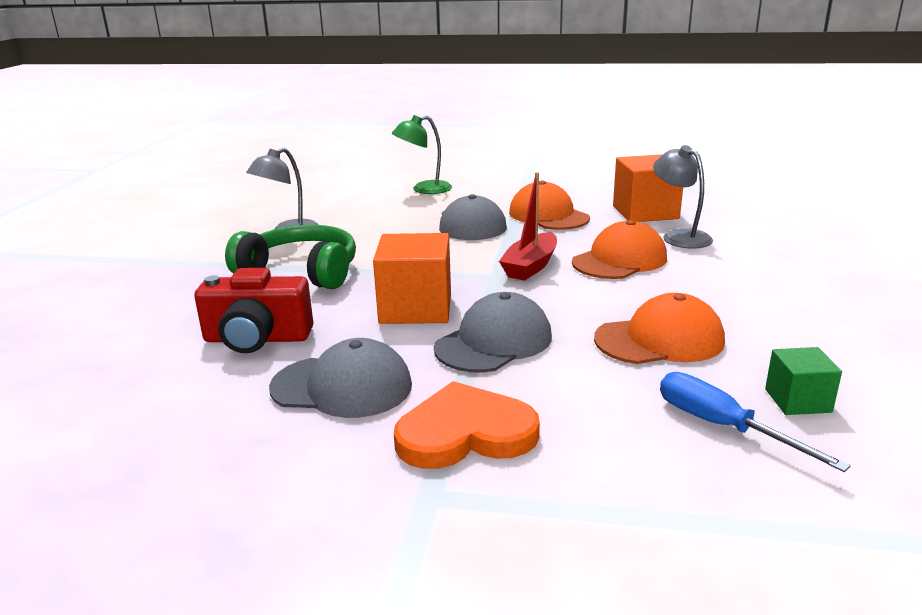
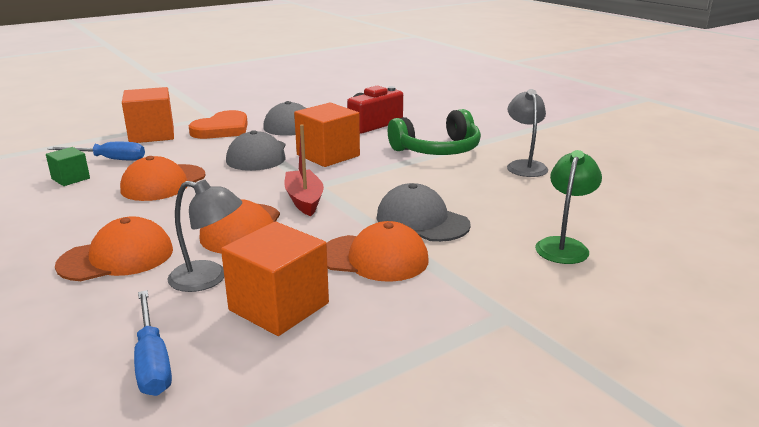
camera: 135 degrees right, 0 degrees up
none -> orange cap [55,216,173,281]
none -> orange cube [122,87,174,143]
none -> blue screwdriver [134,290,172,396]

